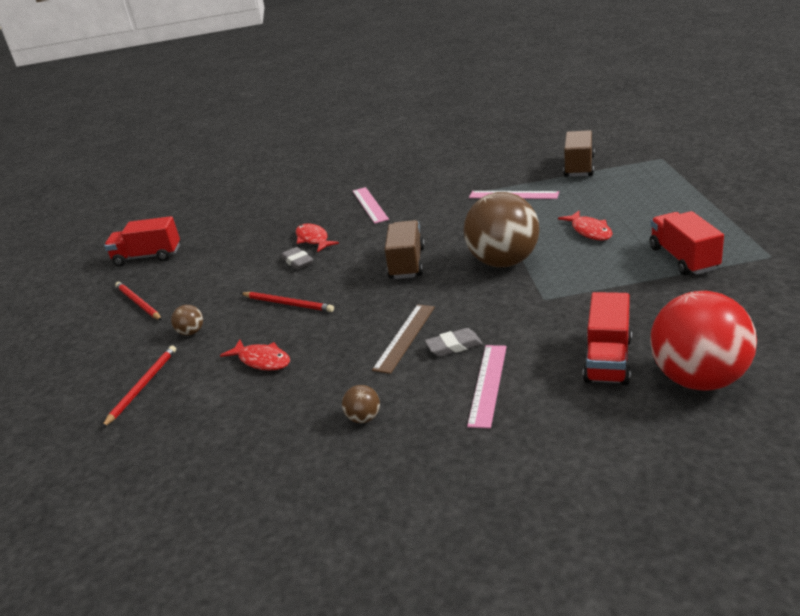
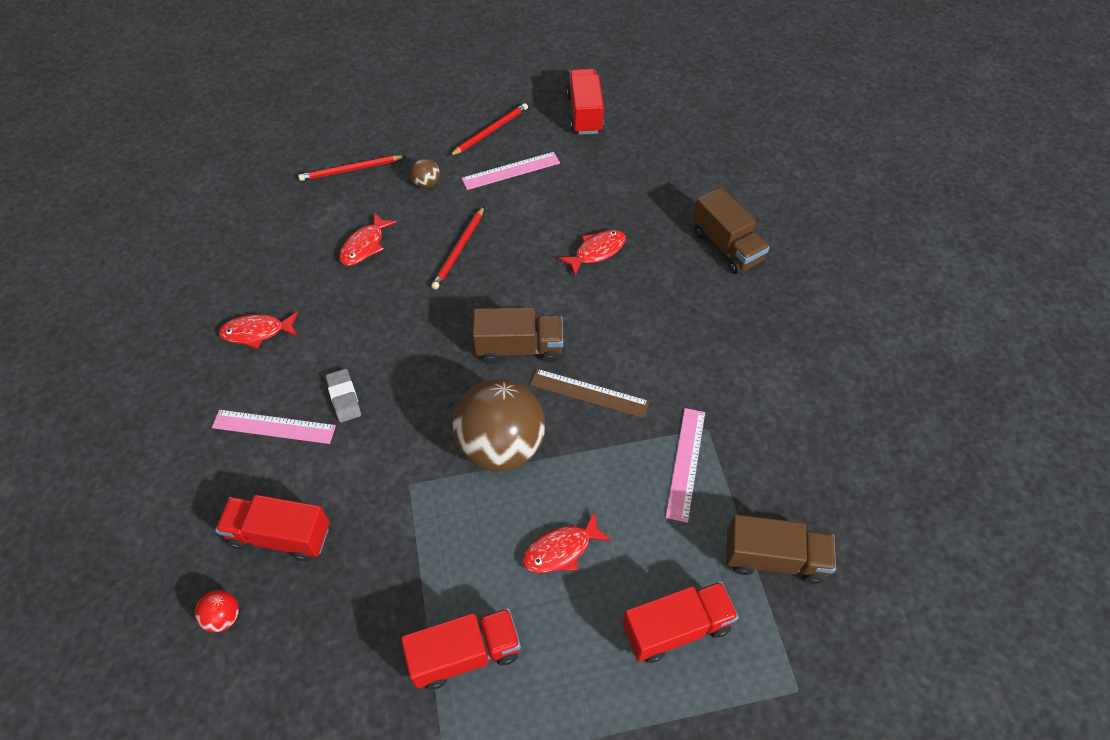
camera: 80 degrees right, 25 degrees up
red pencil [102,345,176,428] -> red pencil turned 150 degrees clockwise [298,155,406,181]
grey eraser [281,247,313,270] -> none
brown ball [342,385,380,423] -> red fish [218,312,298,349]
pink ruler [353,187,389,224] -> pink ruler moved to [462,152,560,190]
brown ruler [372,304,435,374] -> brown ruler moved to [530,369,649,418]
red ball [650,291,757,391] -> red ball [195,590,239,632], size x0.40
none -> red truck [622,581,739,663]
none -> brown truck [693,187,769,274]

